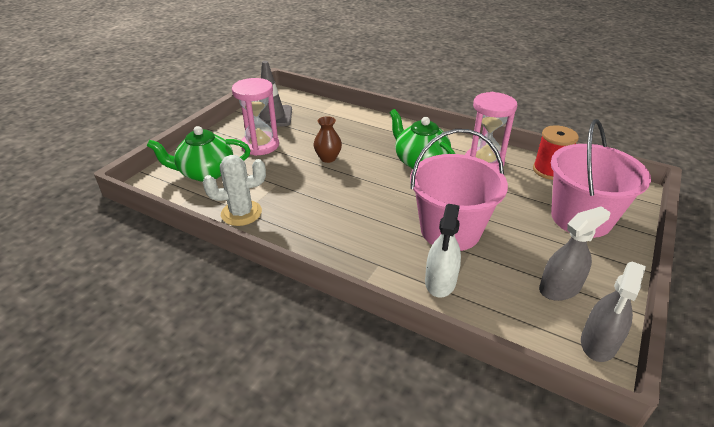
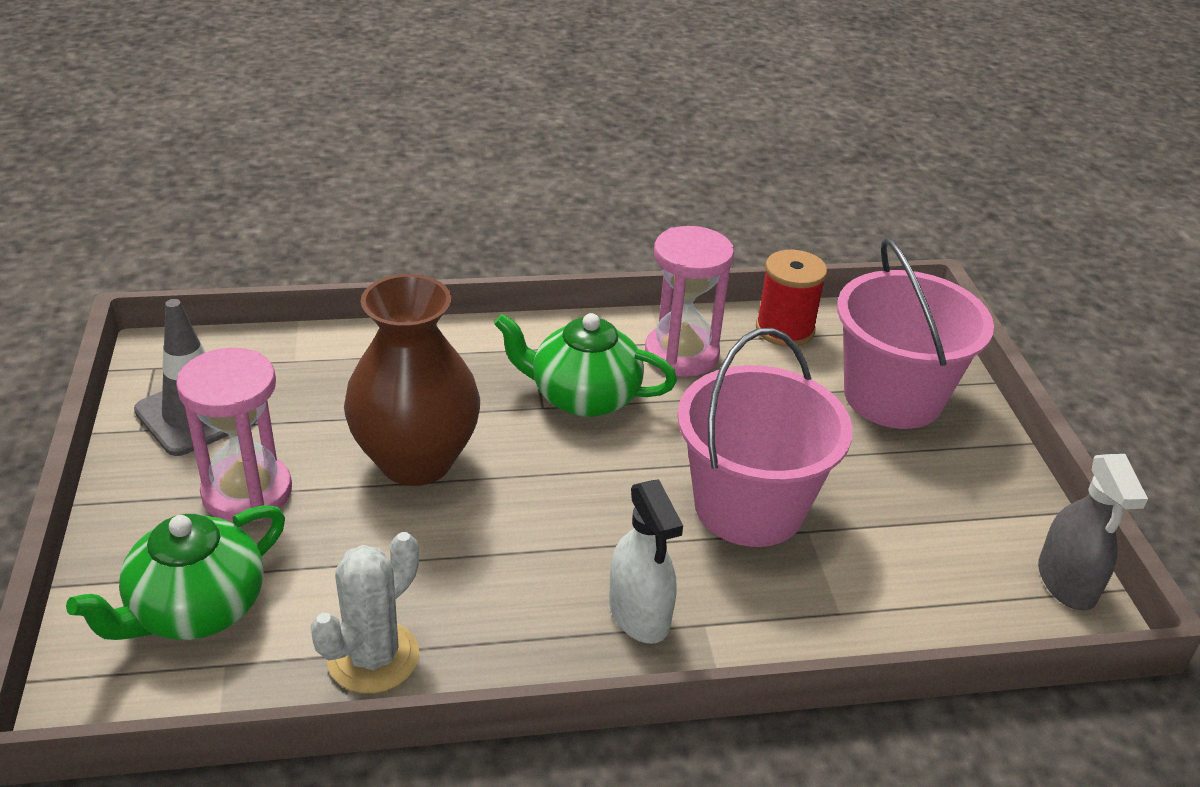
camera: 40 degrees left, 0 degrees up
brown vase [314,116,342,163] -> brown vase [344,274,480,486], size x2.14
white spray bottle [425,204,461,298] -> white spray bottle moved to [609,479,683,644]
grey spray bottle [539,206,610,301] -> none

